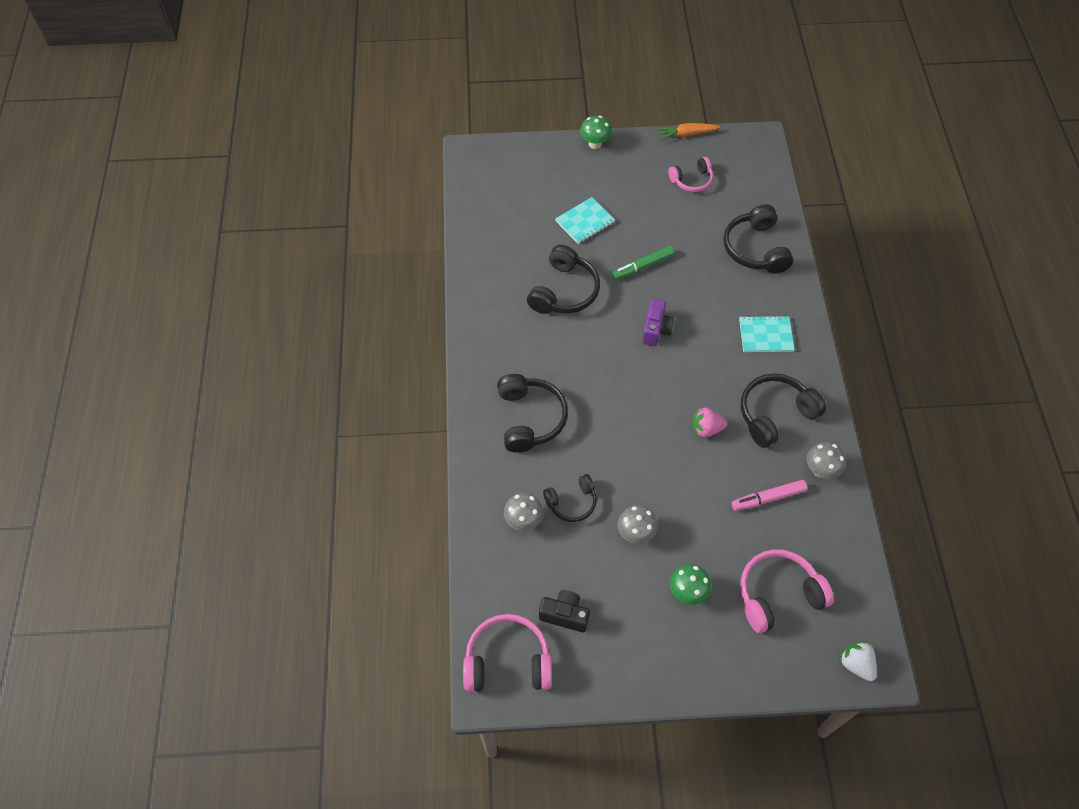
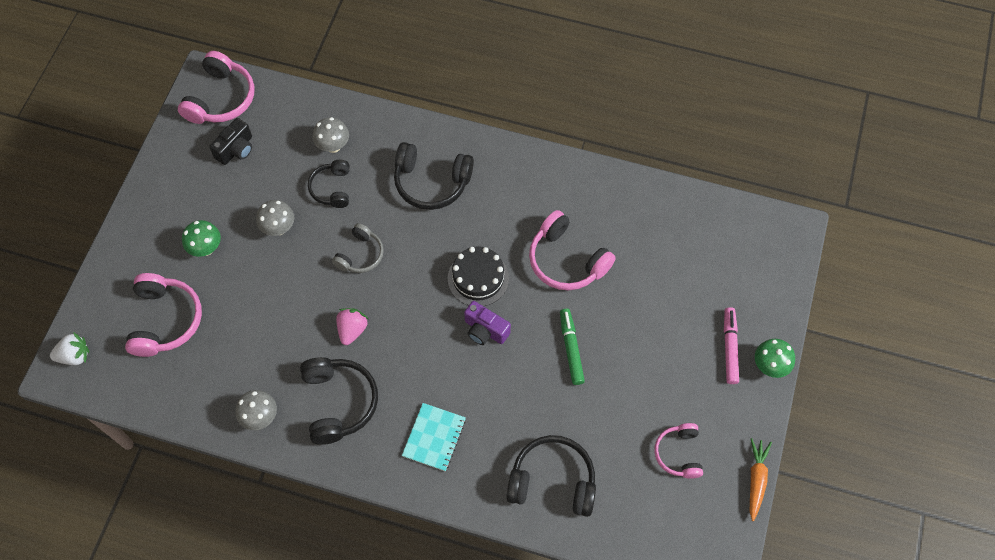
camera: 110 degrees right, 5 degrees up
black headphones [527,245,600,314] -> pink headphones [529,210,616,290]
turquoise notebook [555,197,615,244] -> none
pink marker [732,480,807,511] -> pink marker moved to [724,307,739,384]
none -> grey headphones [332,223,384,273]
none -> black cake [448,246,509,306]

